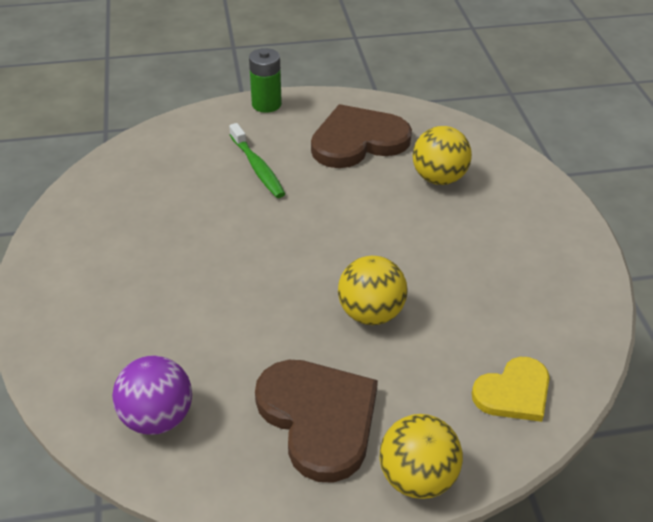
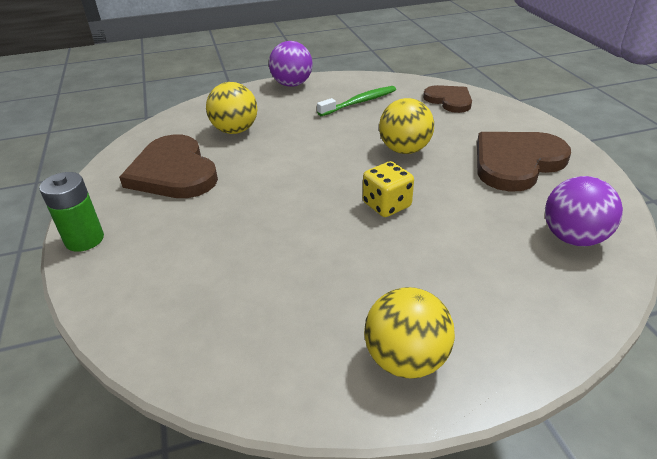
camera: 95 degrees left, 5 degrees down
green toothbrush [229,123,285,198] -> green toothbrush moved to [317,86,396,116]
yellow ball [380,414,463,499] -> yellow ball moved to [364,287,455,379]
yellow heart [472,357,550,422] -> brown heart [423,85,472,113]
none -> purple ball [269,41,312,87]
none -> yellow dice [363,161,414,217]

